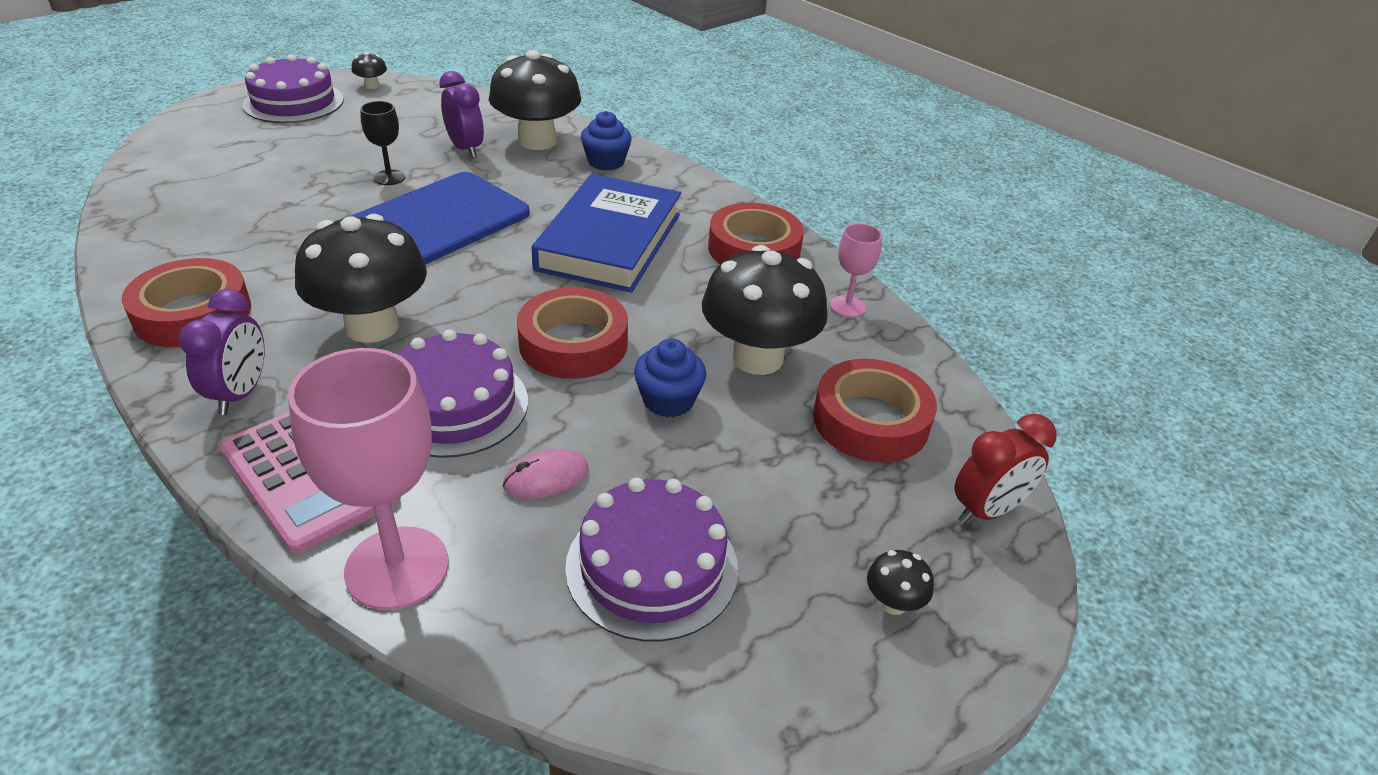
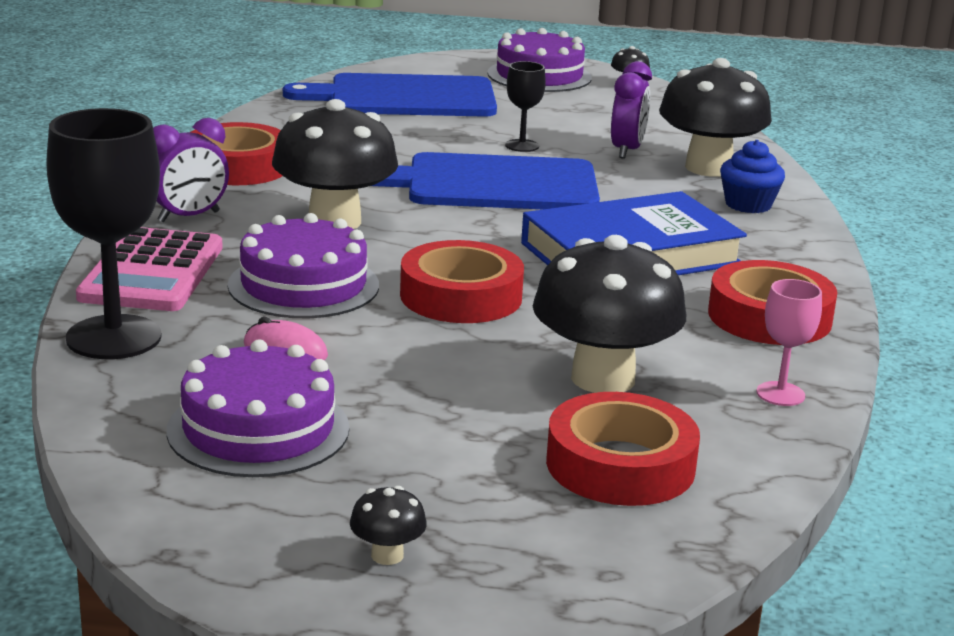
camera: 50 degrees right, 15 degrees down
pink goblet [288,348,449,610] -> black goblet [46,108,162,359]
blue cupcake [634,339,706,418] -> none
red clock [954,414,1057,524] -> none
none -> blue cutting board [283,73,497,117]

